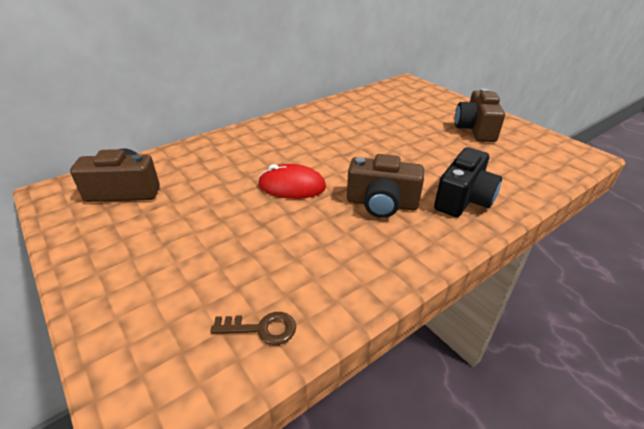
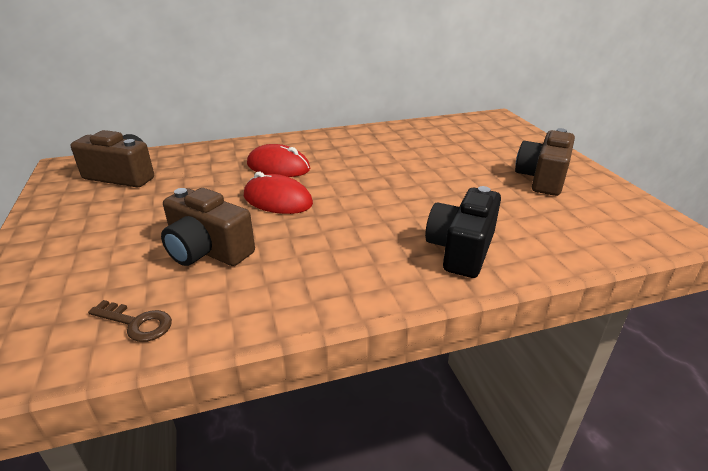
camera: 20 degrees right, 5 degrees down
brown camera [347,154,424,218] -> brown camera moved to [161,188,255,266]
black camera [434,147,502,217] -> black camera turned 150 degrees clockwise [425,186,501,278]
none -> red mouse [247,144,310,177]

